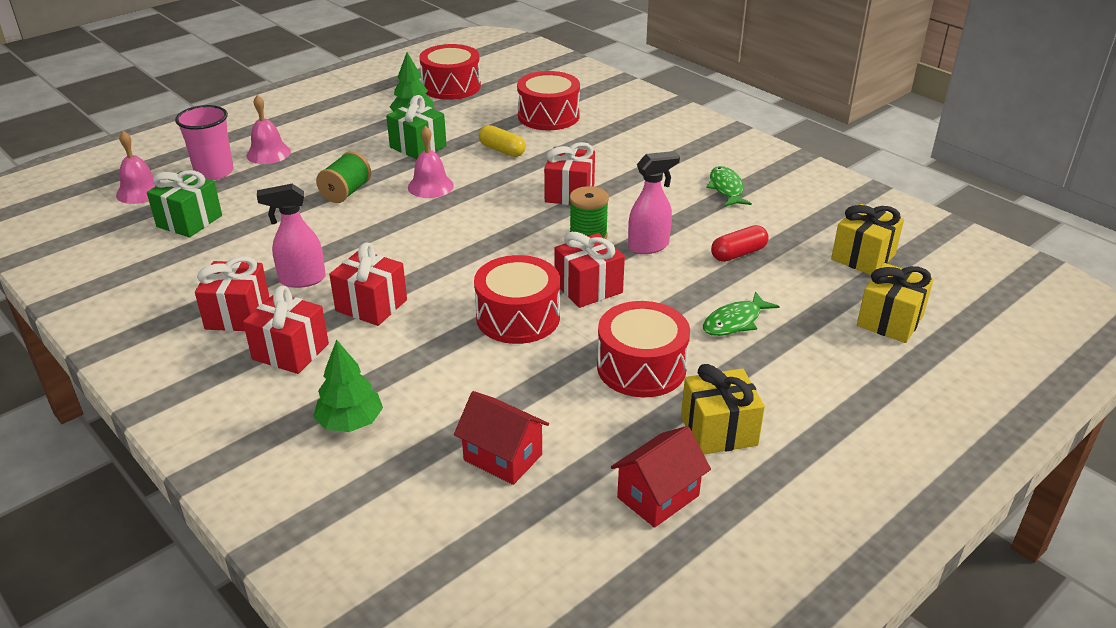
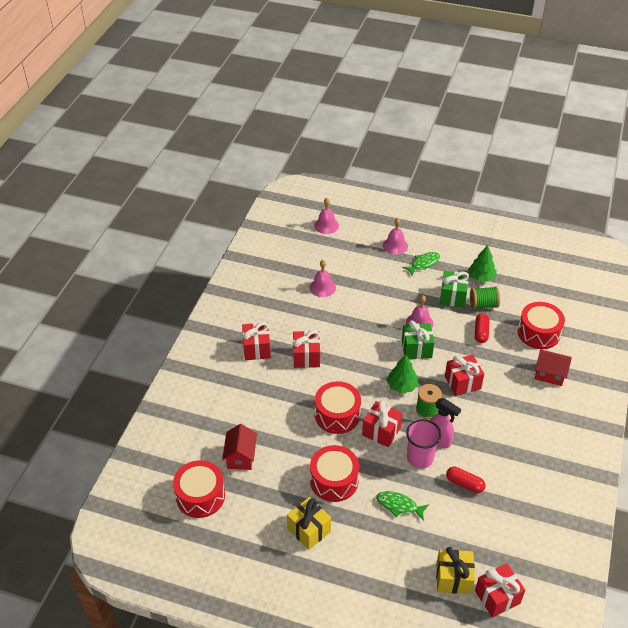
camera: 60 degrees right, 10 degrees up
green gift [147,170,222,238] -> green gift moved to [402,320,434,359]
pink cup [175,105,234,180] -> pink cup moved to [406,419,441,469]
red gift [195,256,270,331] -> red gift moved to [475,564,525,618]
pink spray bottle [257,184,326,288] -> none
green tree [313,339,383,432] -> green tree moved to [387,354,418,393]
green spool [316,151,371,203] -> green spool moved to [470,287,500,309]
red drum [419,44,481,100] -> red drum moved to [173,460,225,518]
yellow capsule [479,125,526,157] -> red capsule [475,313,489,343]
red house [611,426,711,528] -> red house moved to [535,349,572,386]
green fish [706,166,752,207] -> green fish moved to [402,252,440,276]
yellow gift [831,204,904,275] -> none
none -> pink bell [309,260,336,297]

